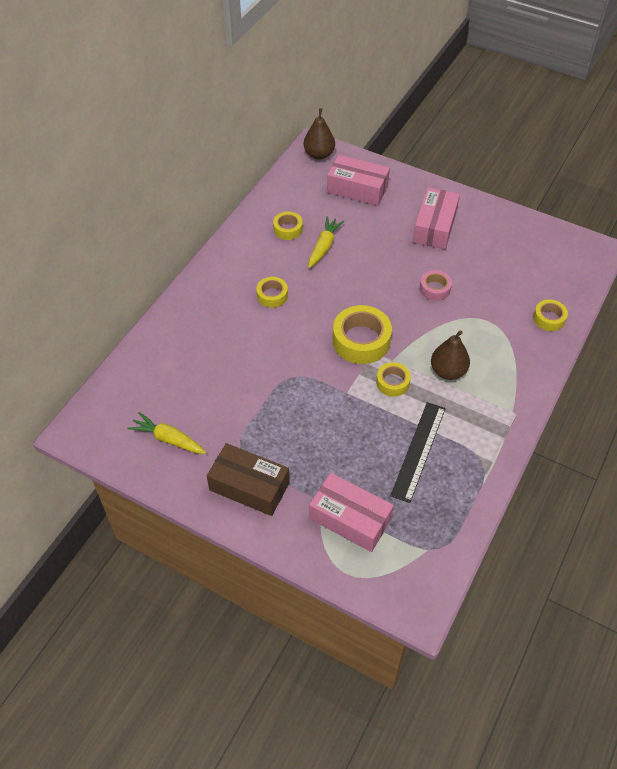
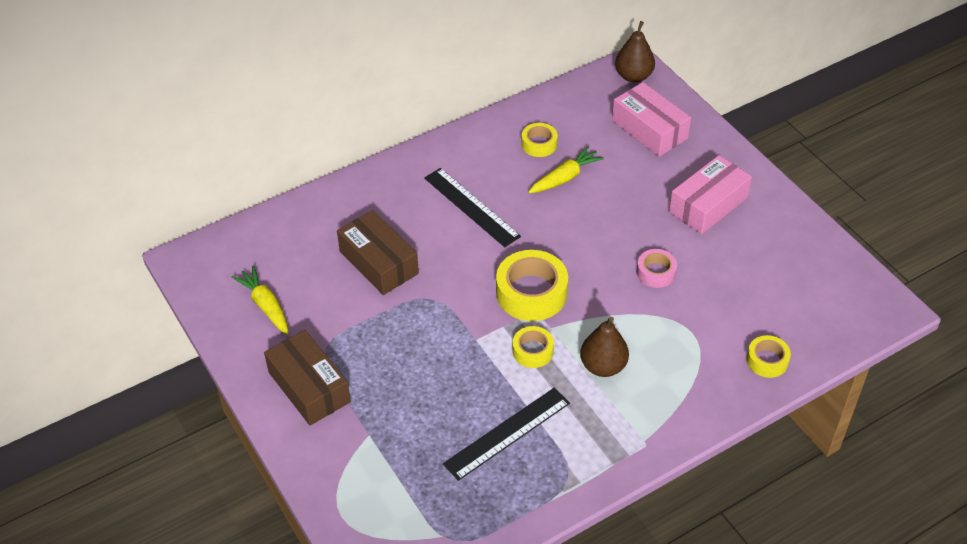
camera: 30 degrees right, 5 degrees down
yellow tape [256,277,288,308] -> black ruler [424,168,521,247]
pink box [309,473,394,552] -> none
none -> brown box [337,210,419,295]

